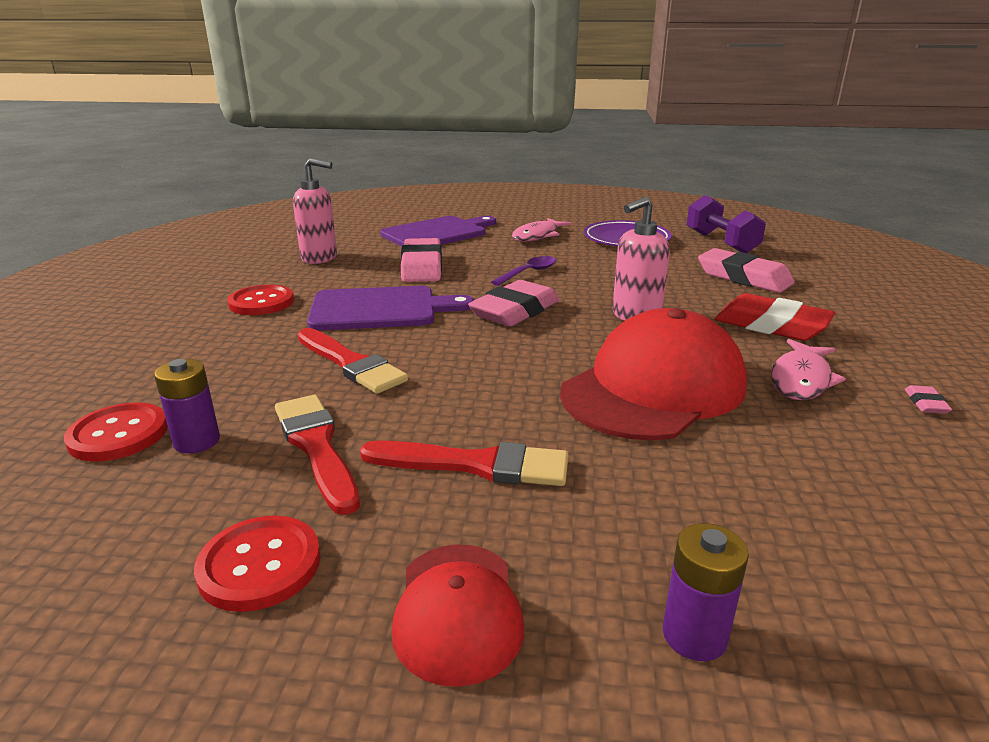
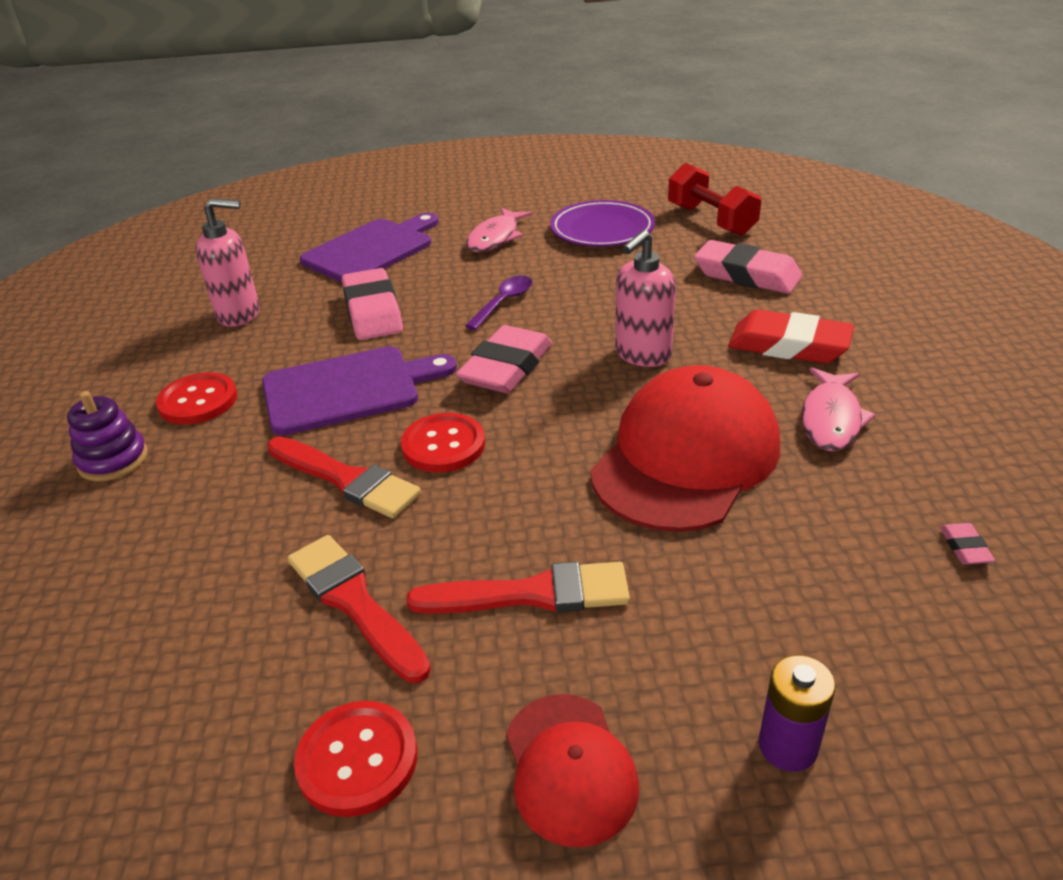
camera: 10 degrees left, 10 degrees up
red button [64,403,168,462] -> red button moved to [401,413,485,473]
purple battery [154,359,220,453] -> none
purple dumbbell [687,195,766,253] -> red dumbbell [668,163,761,236]
pink eraser [905,385,952,414] -> pink eraser moved to [940,523,995,565]
none -> purple stacking toy [67,391,148,482]

